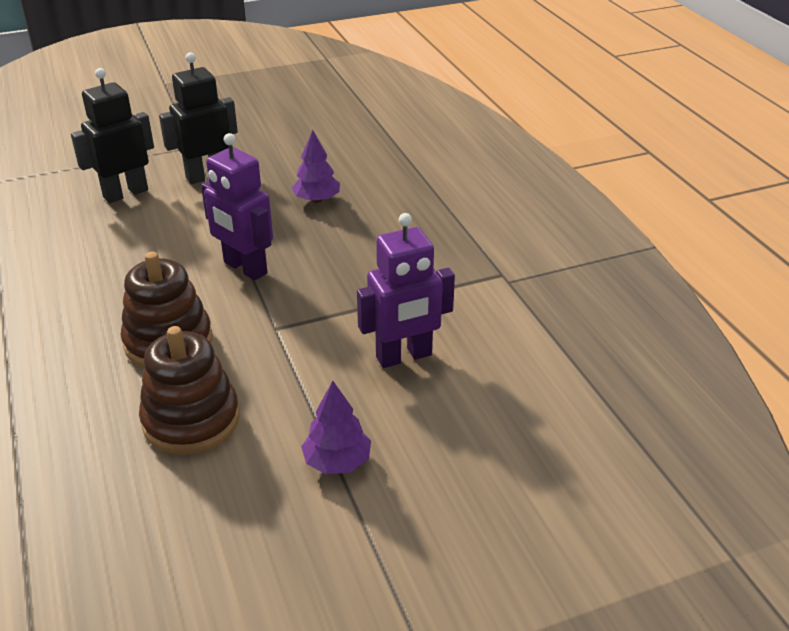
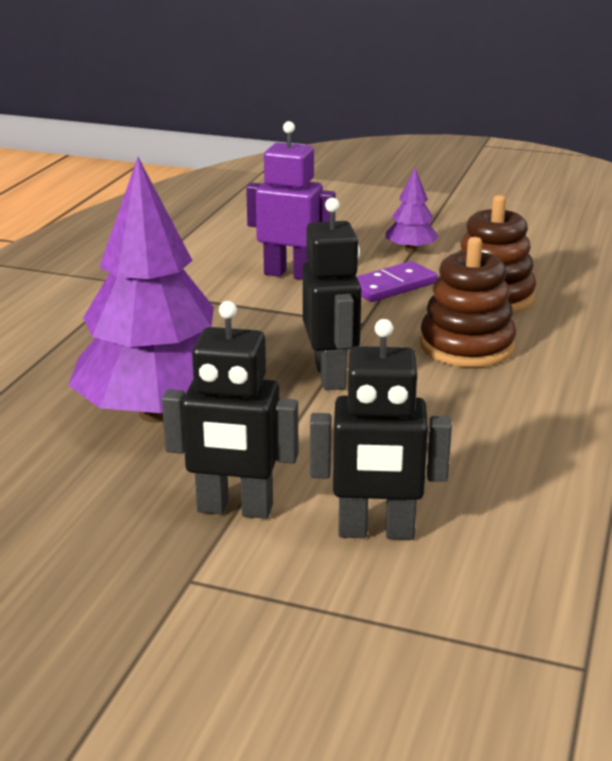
camera: 140 degrees left, 10 degrees down
purple robot [201,133,273,280] -> black robot [303,198,361,390]
purple tree [292,130,340,203] -> purple tree [68,157,214,422], size x2.29
none -> purple domino [356,261,438,302]

